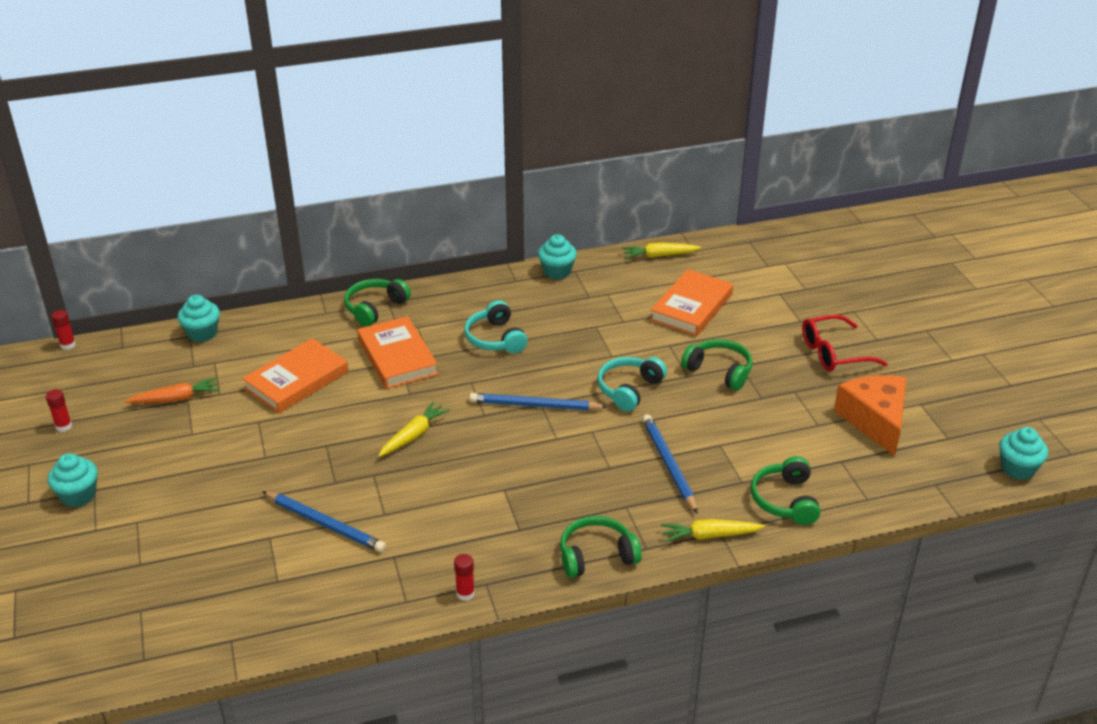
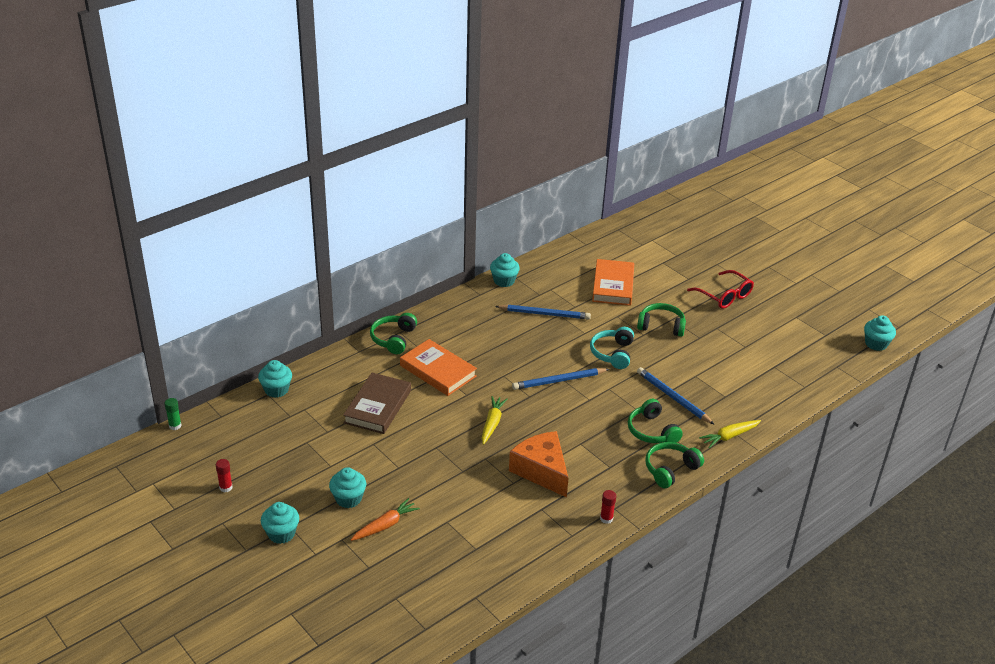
camera: 25 degrees left, 0 degrees up
red glue stick [51,310,76,350] -> green glue stick [165,398,182,430]
orange carrot [125,377,219,403] -> orange carrot moved to [351,498,420,541]
orange book [242,338,348,413] -> brown book [343,373,411,434]
blue pencil [262,491,386,552] -> blue pencil moved to [495,305,591,320]
turquoise headphones [464,300,528,353] -> none
yellow carrot [622,242,701,259] -> none
green headphones [751,456,820,525] -> green headphones moved to [628,399,683,443]
red glasses [802,315,888,371] -> red glasses turned 90 degrees counterclockwise [687,270,754,309]
orange cheese [834,375,907,456] -> orange cheese moved to [509,431,569,498]
none -> turquoise cupcake [329,467,366,508]

